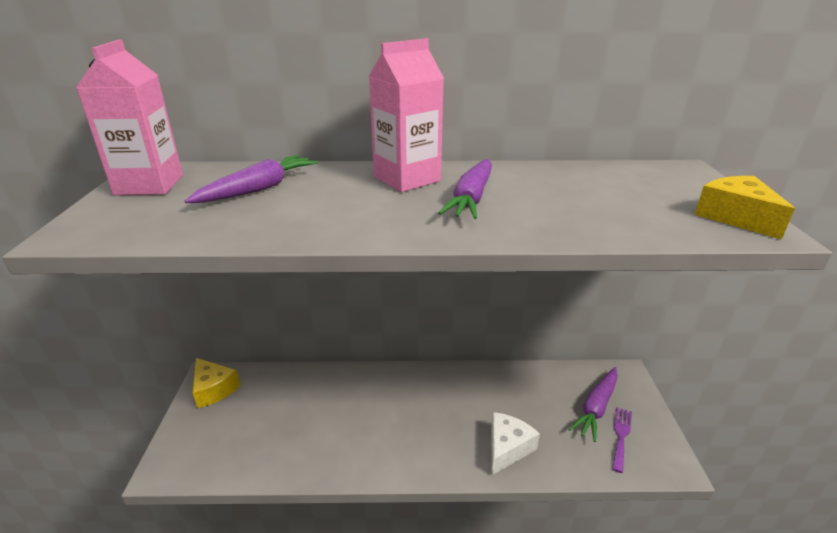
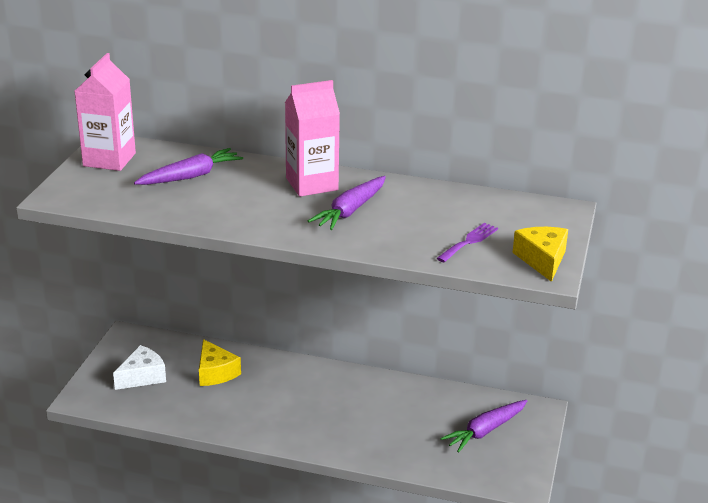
camera: 15 degrees right, 0 degrees up
yellow cheese [193,358,241,408] -> yellow cheese moved to [199,339,241,386]
white cheese [491,412,540,475] -> white cheese moved to [113,345,166,390]
purple fork [612,407,632,473] -> purple fork moved to [437,223,498,262]

